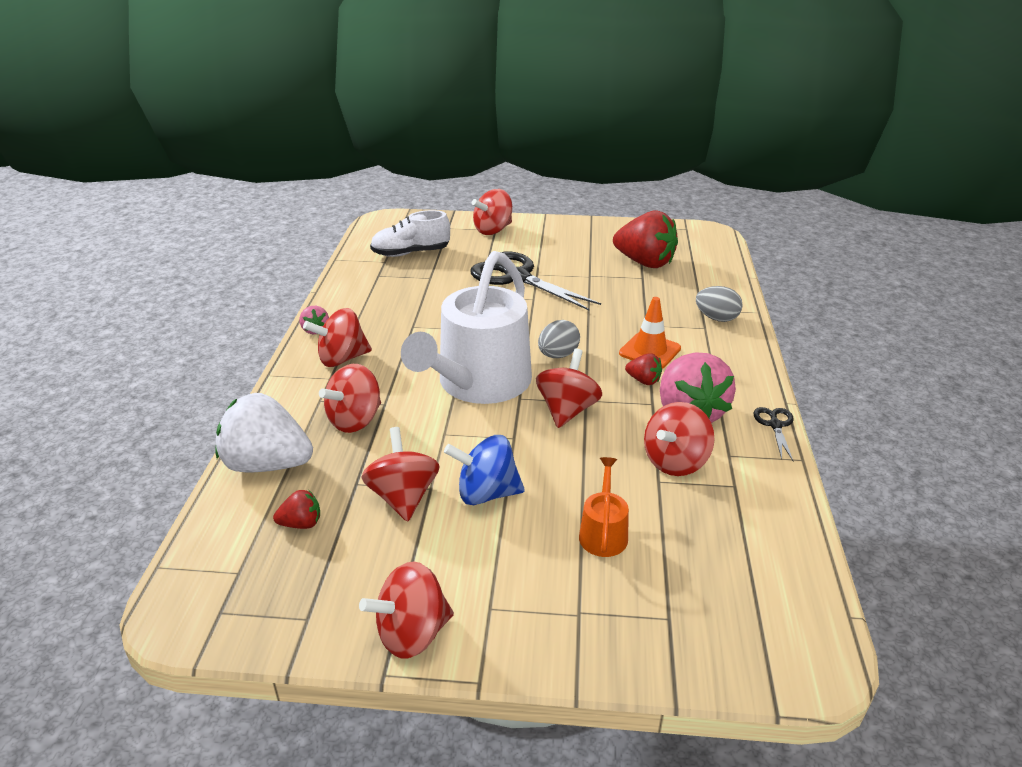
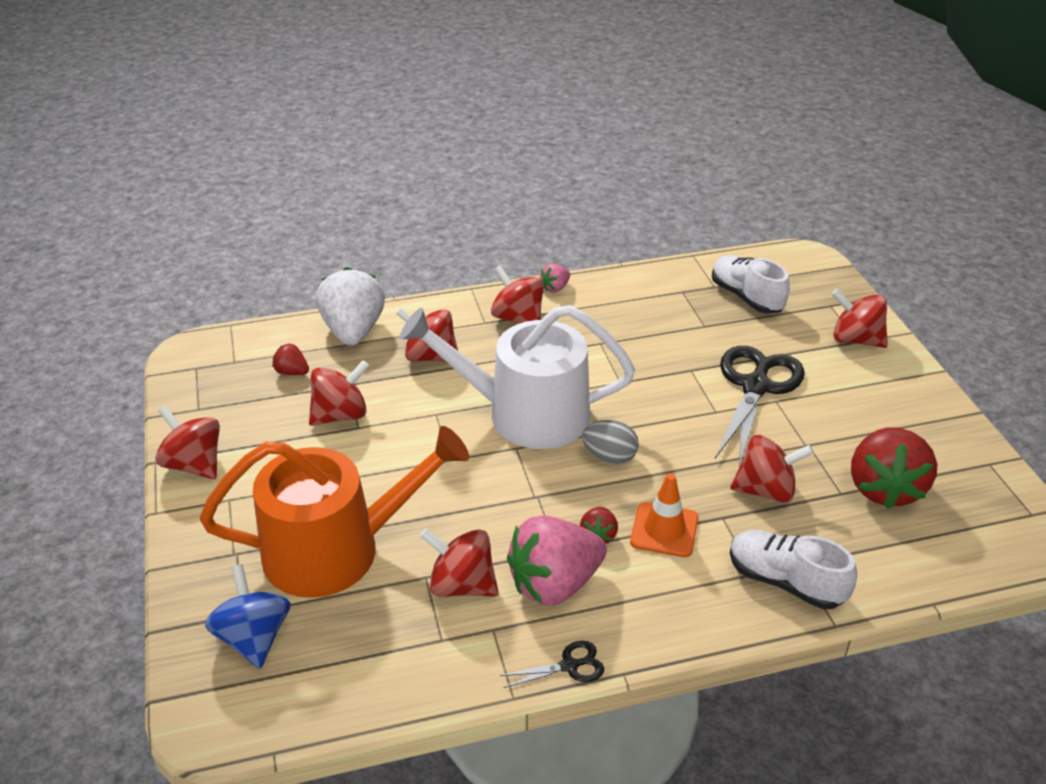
camera: 70 degrees right, 5 degrees up
red strawberry [273,490,320,529] -> red strawberry turned 150 degrees clockwise [272,344,309,375]
blue spinning top [444,435,525,505] -> blue spinning top moved to [205,564,291,669]
red spinning top [536,349,602,428] -> red spinning top moved to [730,435,814,503]
orange watering can [579,457,629,557] -> orange watering can [200,426,469,598], size x2.40
grey egg [696,286,743,322] -> white shoe [730,530,857,609]

